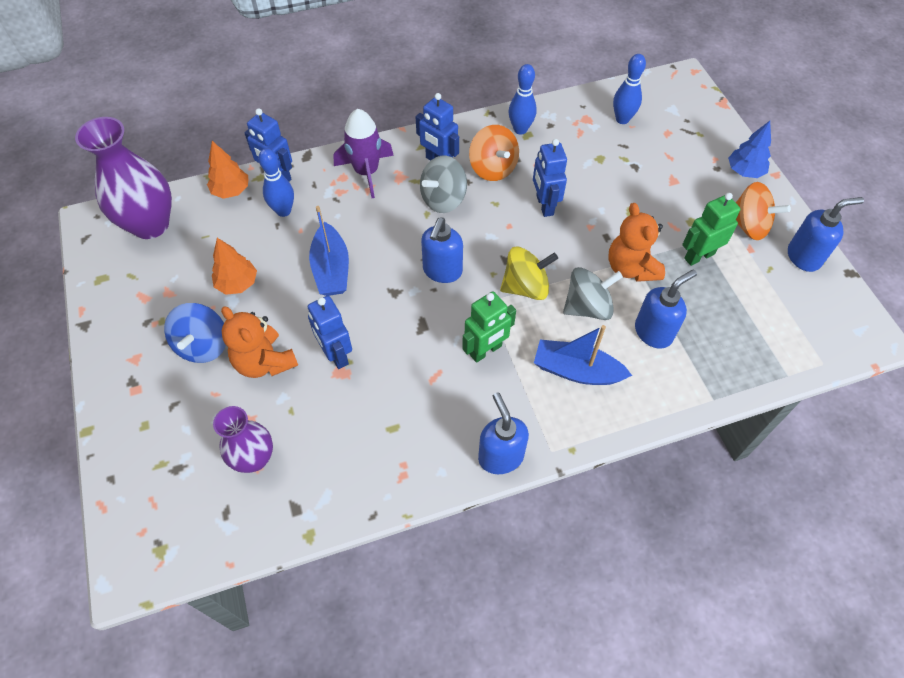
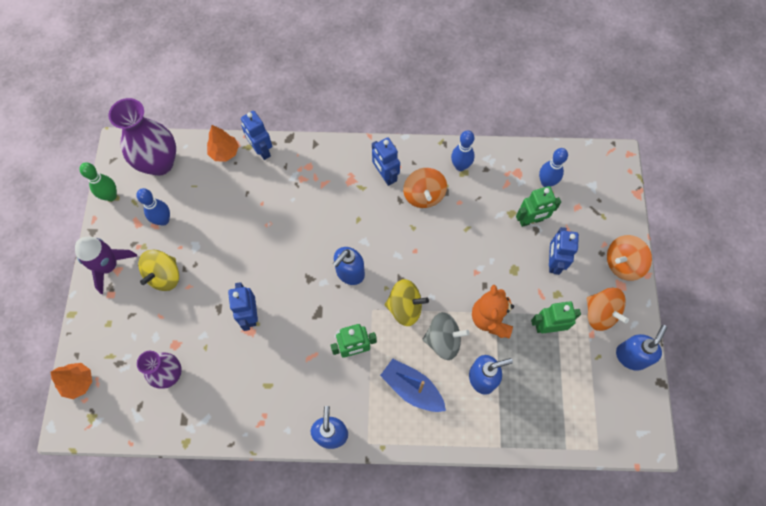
camera: 20 degrees right, 10 degrees up
blue spinning top [164,303,226,363] -> yellow spinning top [138,249,179,291]
orange tree [212,238,257,295] -> orange tree moved to [50,363,92,399]
orange teddy bear [221,306,298,378] -> none
blue bowling pin [258,148,294,217] -> blue bowling pin moved to [136,188,170,226]
blue boat [309,206,349,296] -> none
purple rocket [334,109,394,198] -> purple rocket moved to [75,237,137,294]
grey spinning top [420,156,467,213] -> none
blue robot [533,139,567,217] -> blue robot moved to [549,227,579,275]
blue tree [728,121,771,178] -> orange spinning top [607,235,652,281]
blue soap dispenser [788,197,864,272] -> blue soap dispenser turned 60 degrees counterclockwise [616,325,667,371]
none -> green bowling pin [79,162,117,201]
none -> green robot [516,186,561,227]

